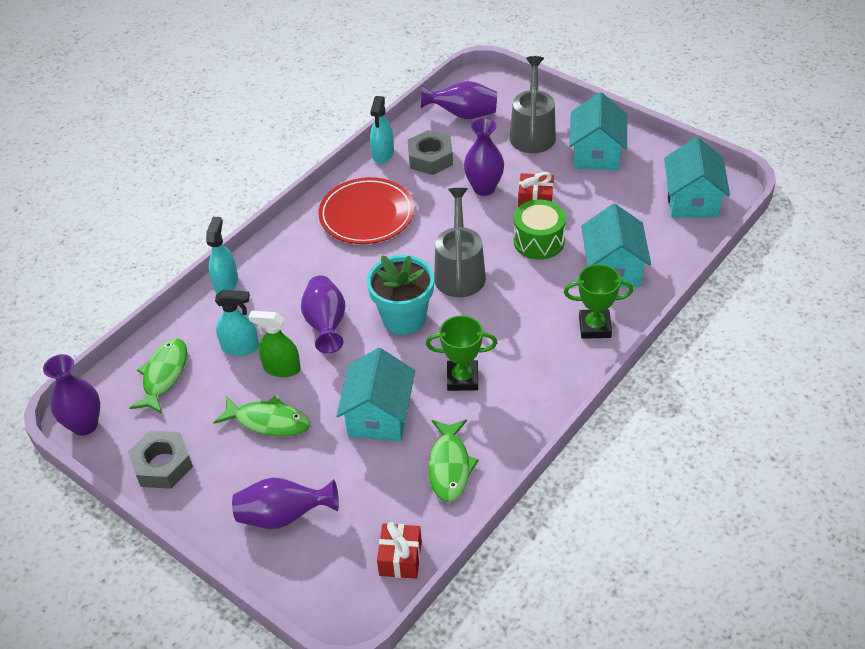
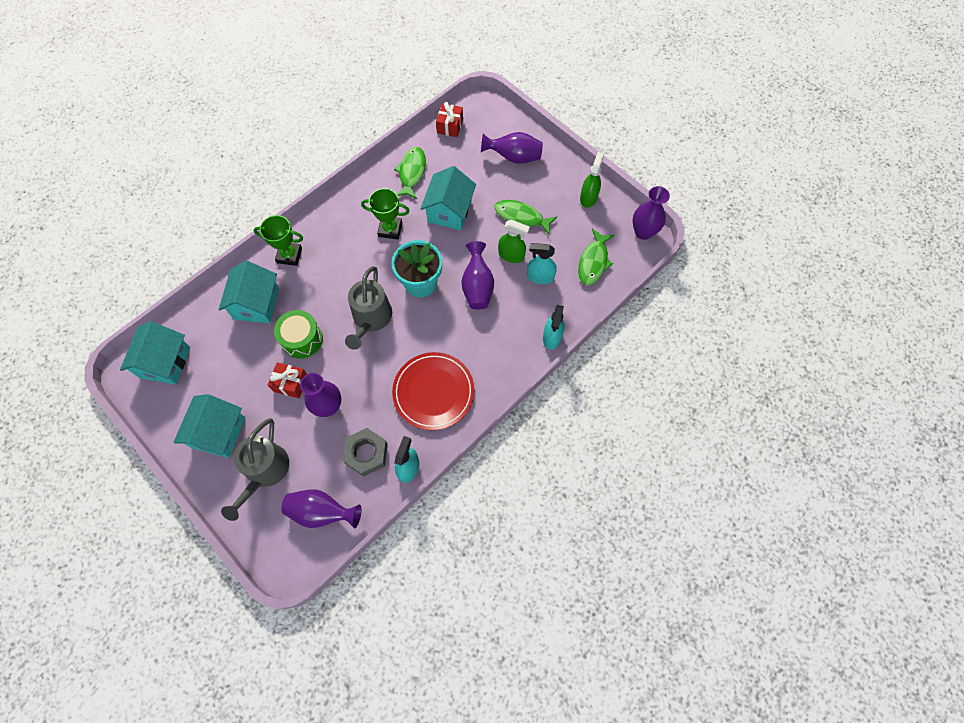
camera: 175 degrees left, 20 degrees up
grey nut [128,430,193,489] -> green spray bottle [580,152,604,208]

